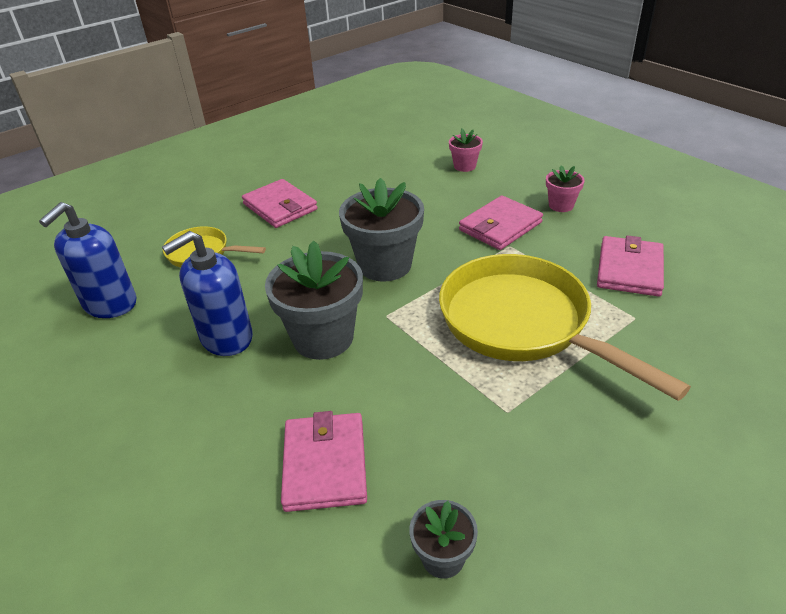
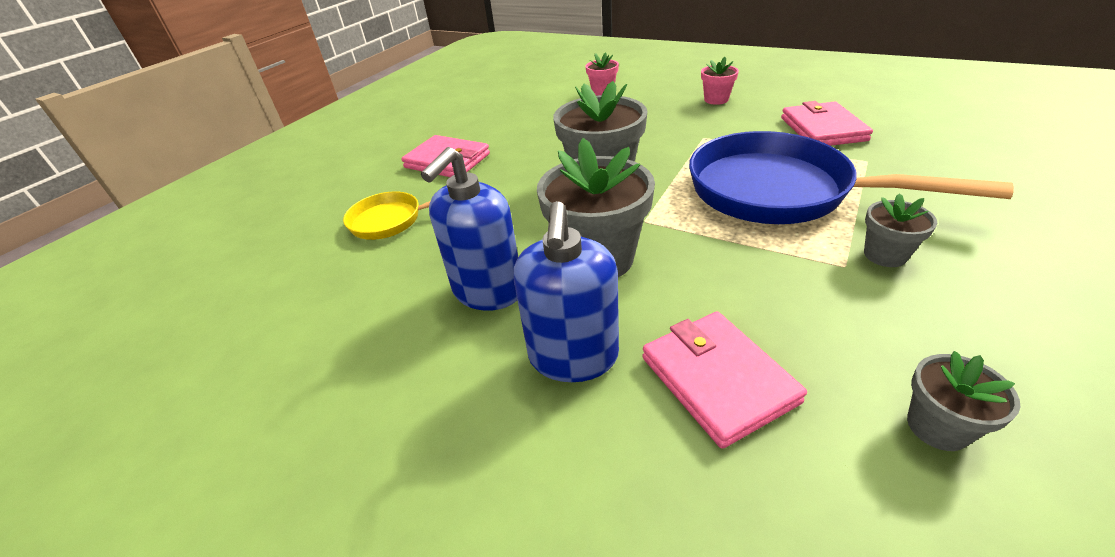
camera: 20 degrees left, 0 degrees up
blue soap dispenser [39,202,136,318] -> blue soap dispenser moved to [514,201,619,382]
yellow pan [439,254,691,401] -> blue pan [689,131,1014,224]
pink wallet [459,196,543,250] -> none
none -> grey flower pot [864,193,937,267]

